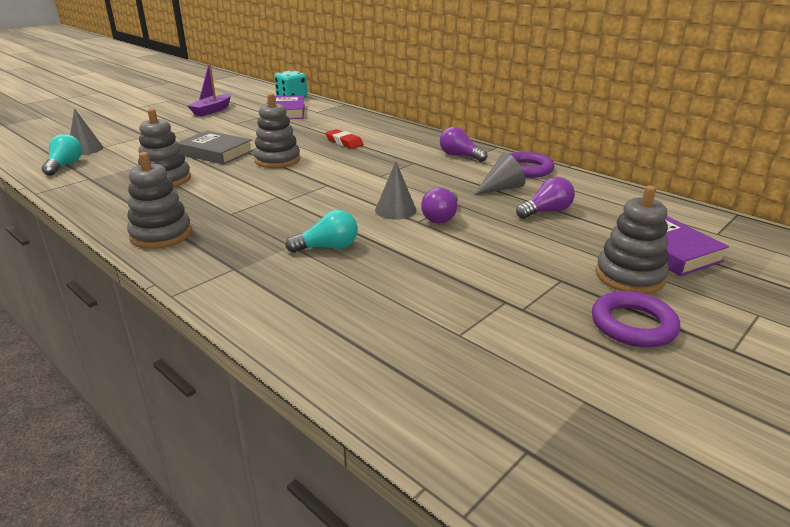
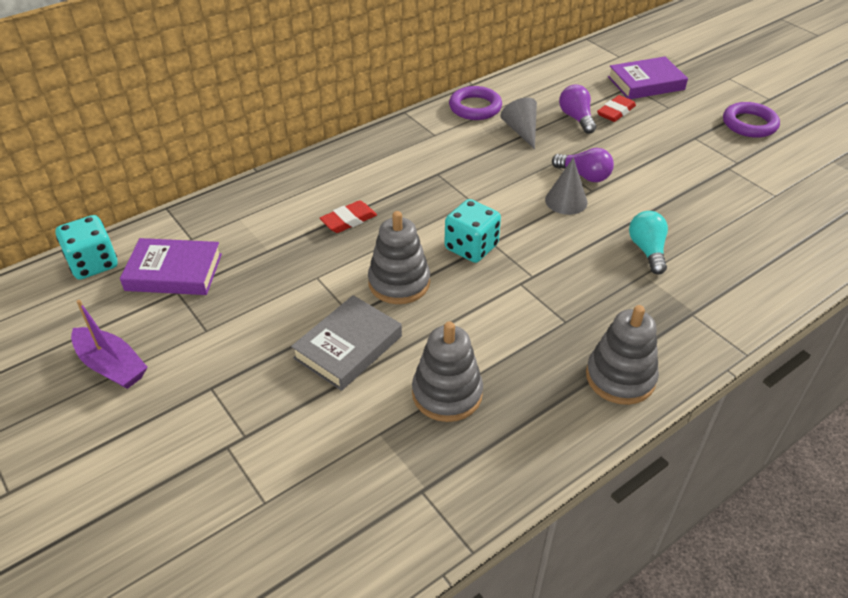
camera: 80 degrees left, 15 degrees up
turquoise light bulb [42,134,82,176] -> none
grey cone [70,108,104,155] -> none
purple light bulb [440,127,487,162] -> none
grey stacking toy [596,186,669,294] -> none
none -> turquoise dice [444,199,501,263]
none -> red eraser [597,95,636,122]

